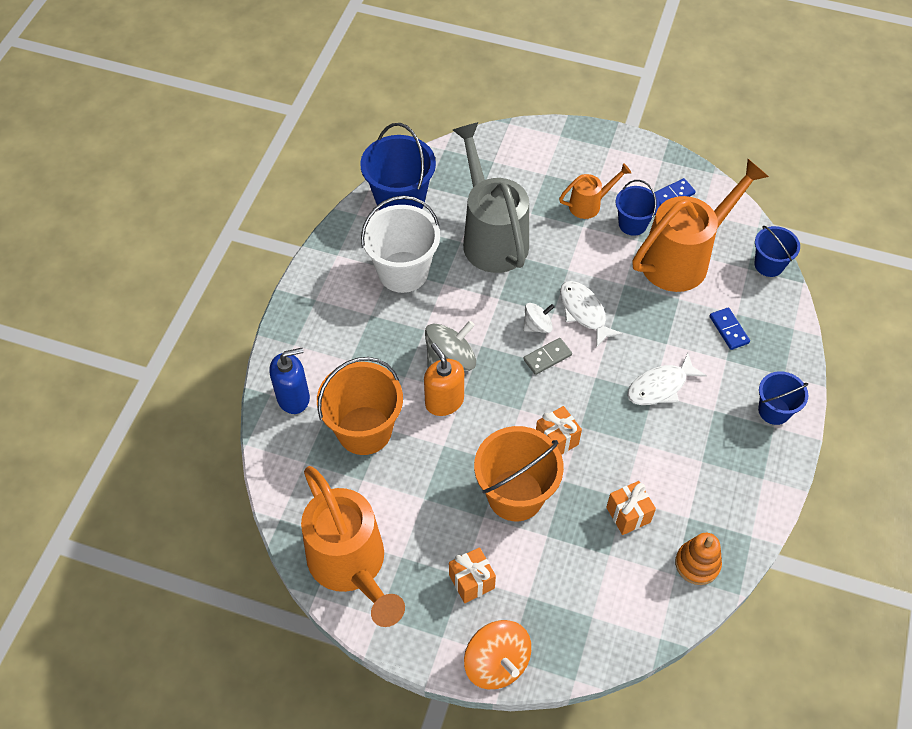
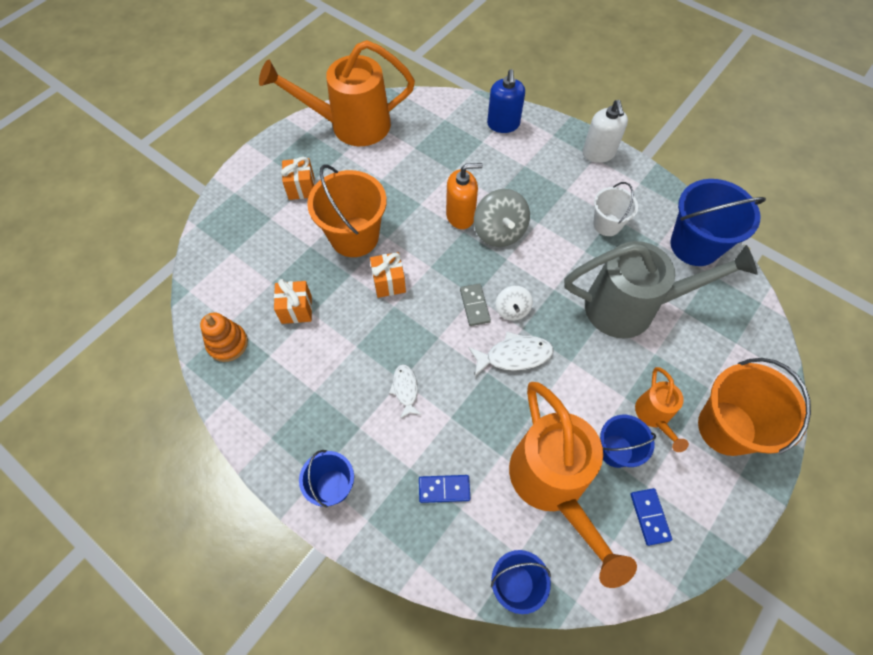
camera: 110 degrees right, 5 degrees up
orange bucket [317,357,403,455] -> orange bucket moved to [698,358,811,456]
white bucket [361,196,440,293] -> white bucket [593,182,638,236], size x0.58
orange spinning top [464,620,531,689] -> none
white fish [627,353,707,405] -> white fish [389,364,421,418], size x0.65
none -> white soap dispenser [583,100,628,163]

